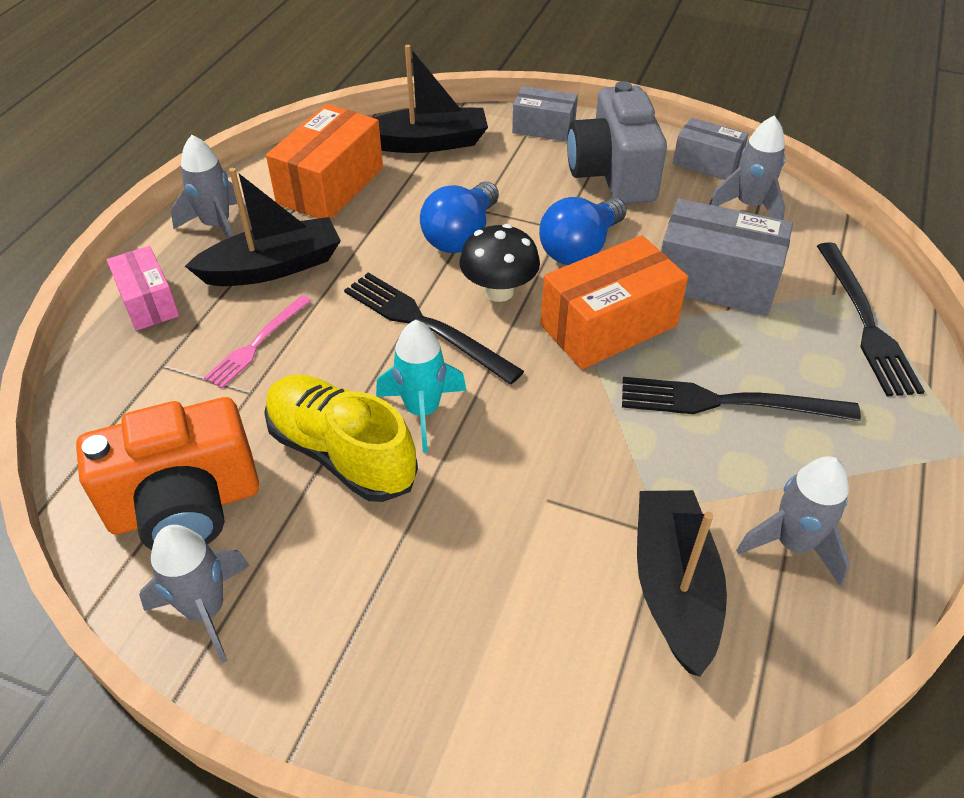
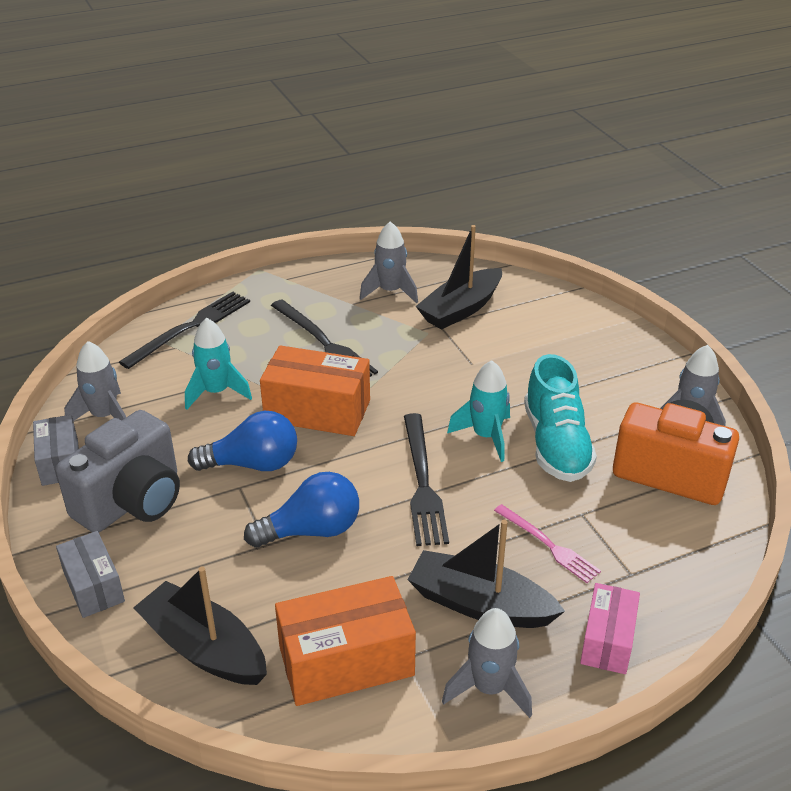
camera: 135 degrees left, 10 degrees down
pink fork [204,295,312,388] -> pink fork turned 60 degrees clockwise [494,504,601,583]
yellow shoe [264,375,418,502] -> turquoise shoe [524,354,597,482]
black mushroom [459,224,540,302] -> none
grey box [661,198,793,316] -> turquoise rocket [185,318,252,410]

